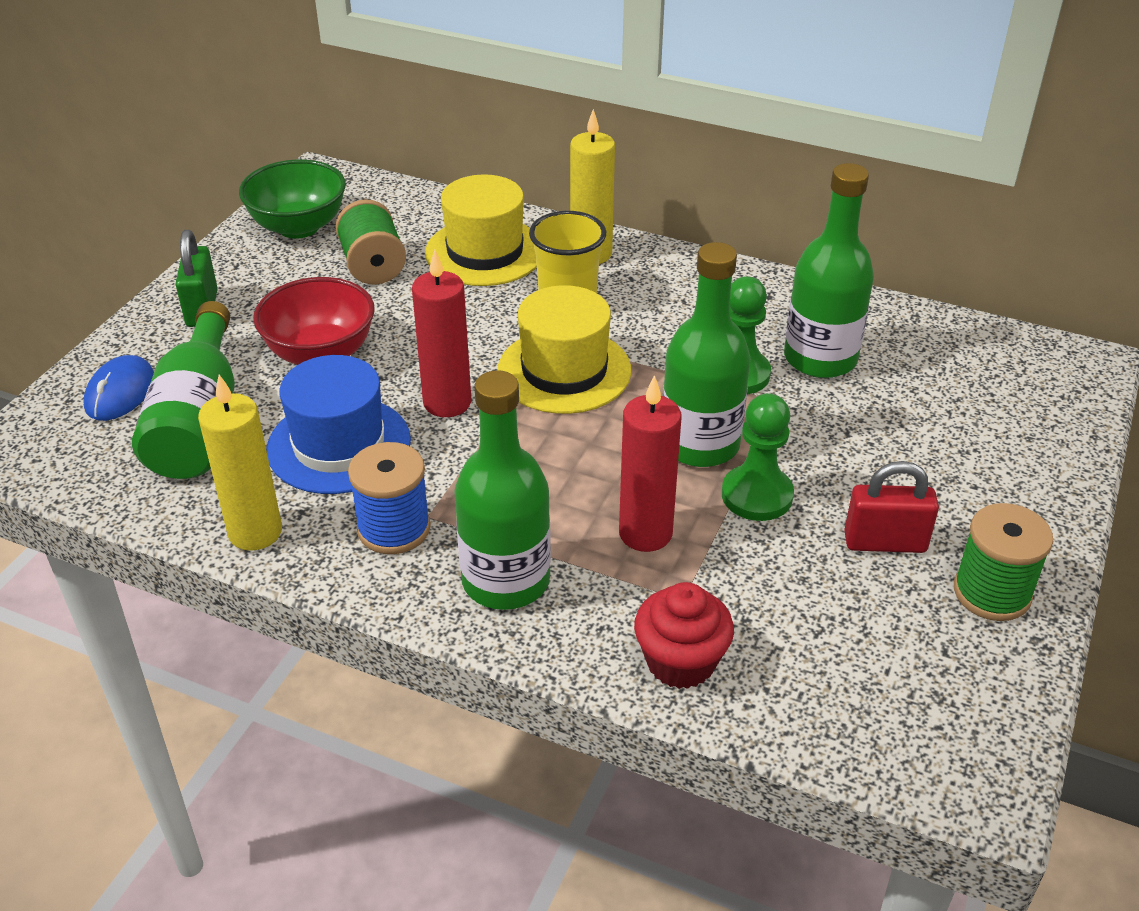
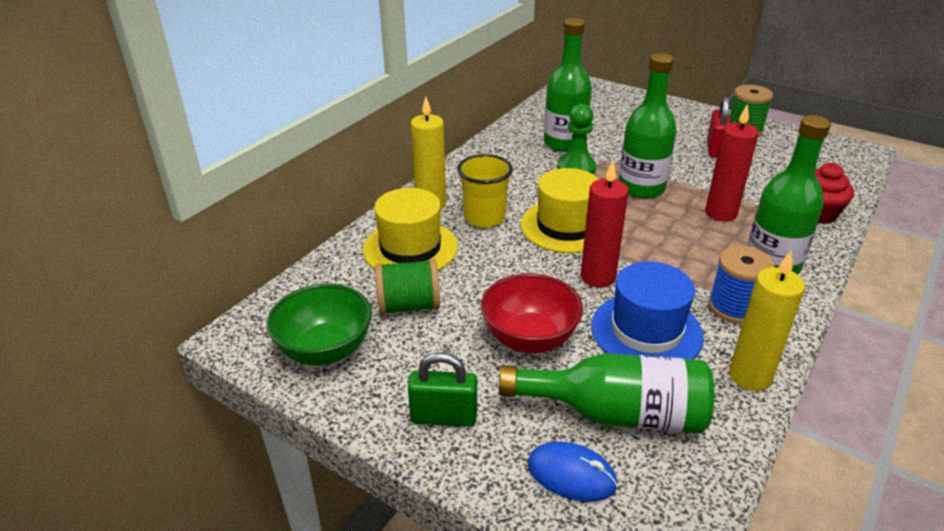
camera: 80 degrees left, 5 degrees down
green pawn [722,393,794,521] -> none

